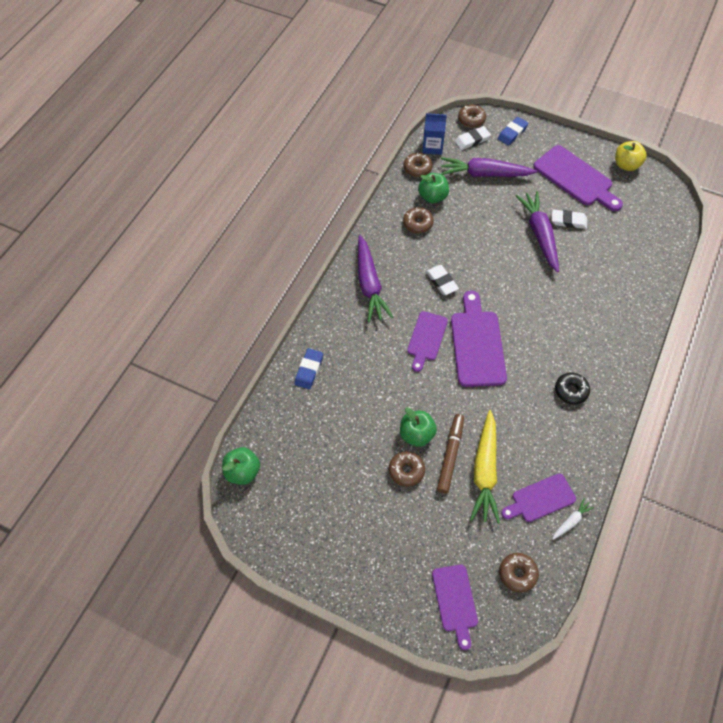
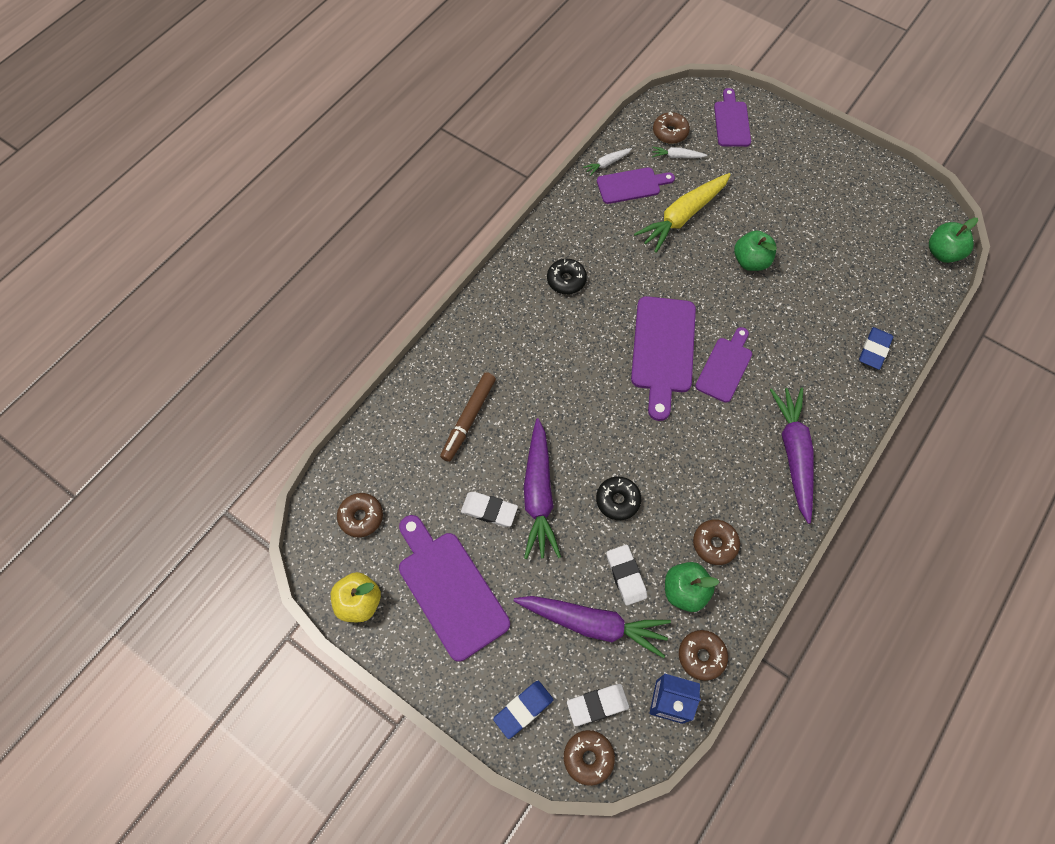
camera: 170 degrees left, 5 degrees up
brown donut [389,451,425,487] -> brown donut moved to [337,493,383,537]
white eraser [426,265,459,295] -> white eraser moved to [606,545,647,606]
brown marker [437,414,464,494] -> brown marker moved to [440,372,496,462]
yellow carrot [470,410,500,524] -> yellow carrot turned 150 degrees counterclockwise [634,173,731,253]
none -> black donut [596,477,641,520]
none -> white carrot [652,147,707,158]

